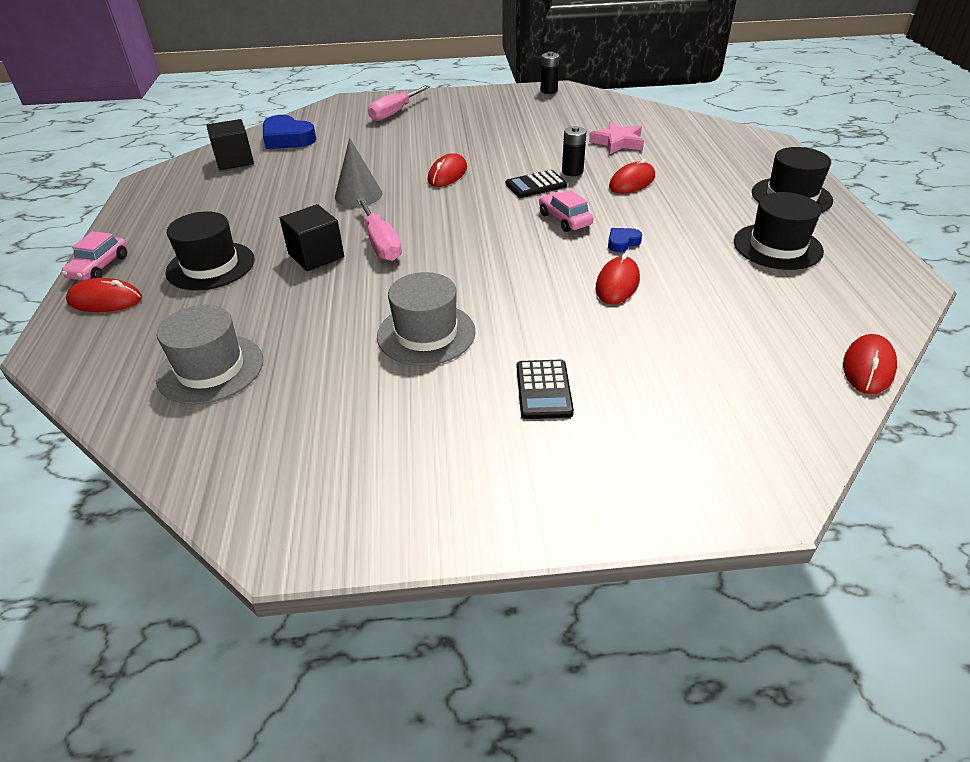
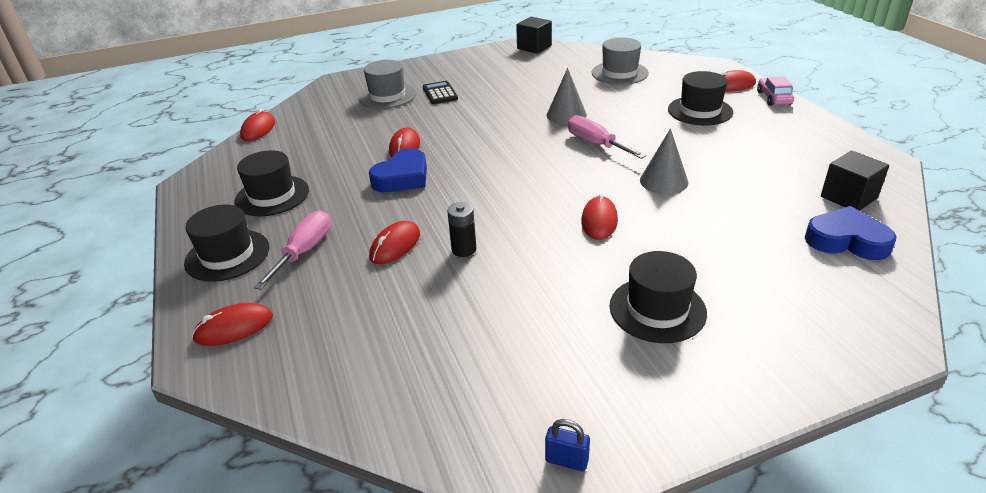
camera: 165 degrees right, 5 degrees down
black cube [280,204,344,271] -> black cube moved to [516,17,552,54]
pink screwdriver [368,85,430,121] -> pink screwdriver moved to [254,210,331,290]
grey hat [377,272,476,366] -> grey hat moved to [359,60,416,109]
black calculator [506,170,567,198] -> none
pink car [539,190,594,232] -> none
black battery [540,52,559,94] -> blue padlock [545,419,590,471]
pink star [589,121,644,154] -> none
blue heart [608,228,642,252] -> blue heart [369,148,427,192], size x2.04
none -> red mouse [192,303,273,346]
none -> grey cone [547,68,587,124]
none -> black hat [609,251,707,343]

